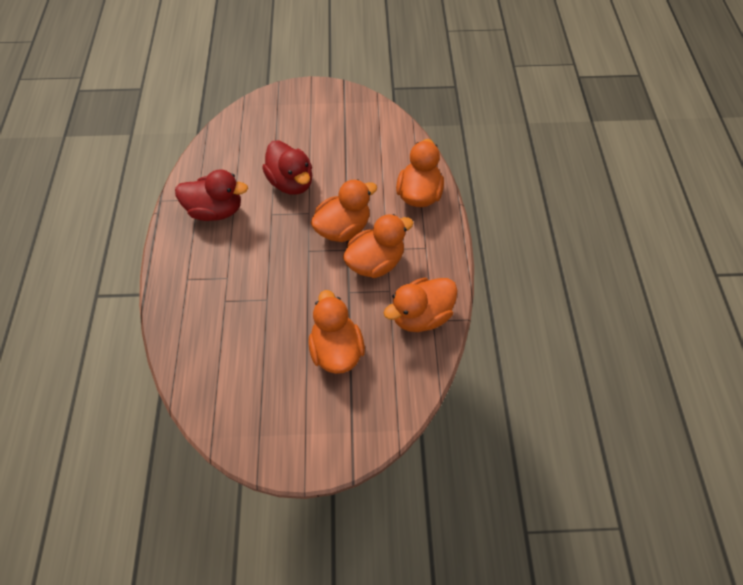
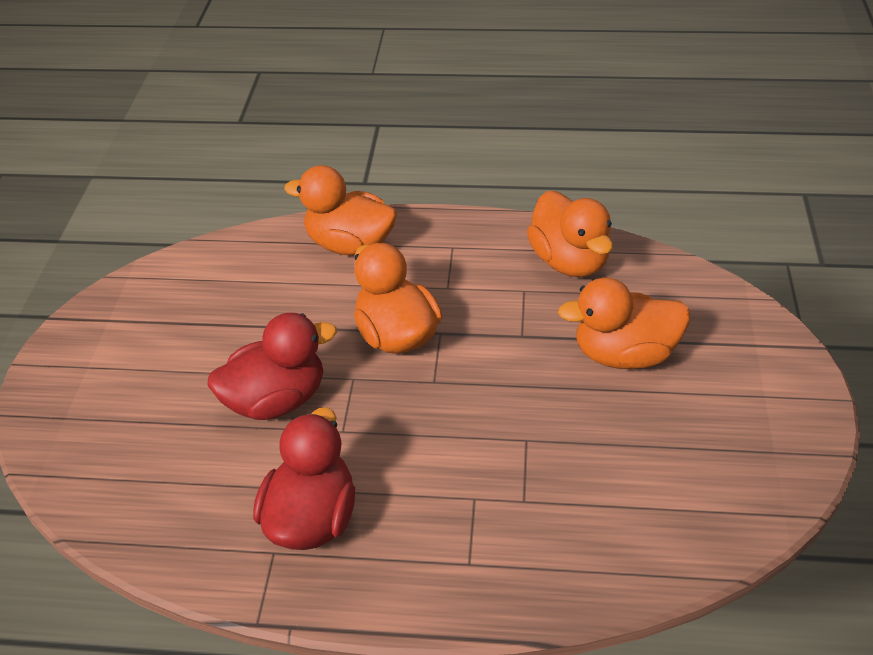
camera: 80 degrees left, 15 degrees down
orange duck [343,214,413,278] -> none

